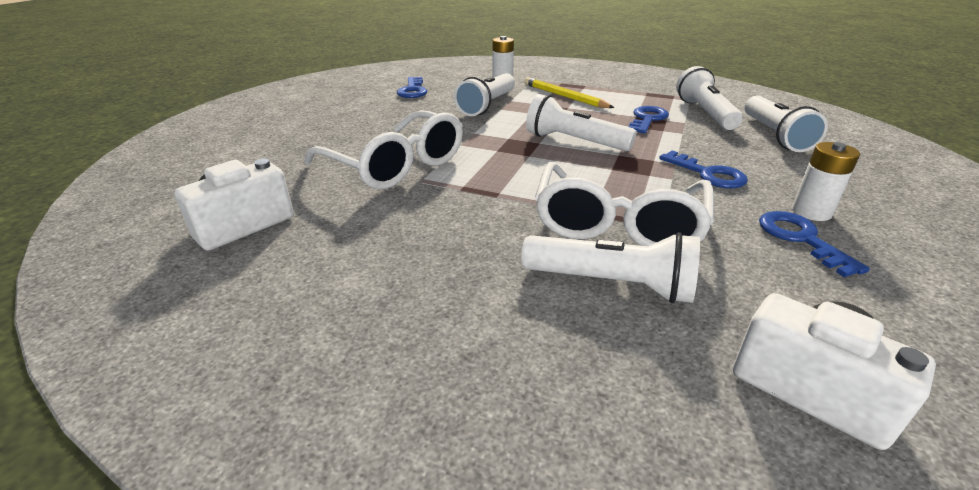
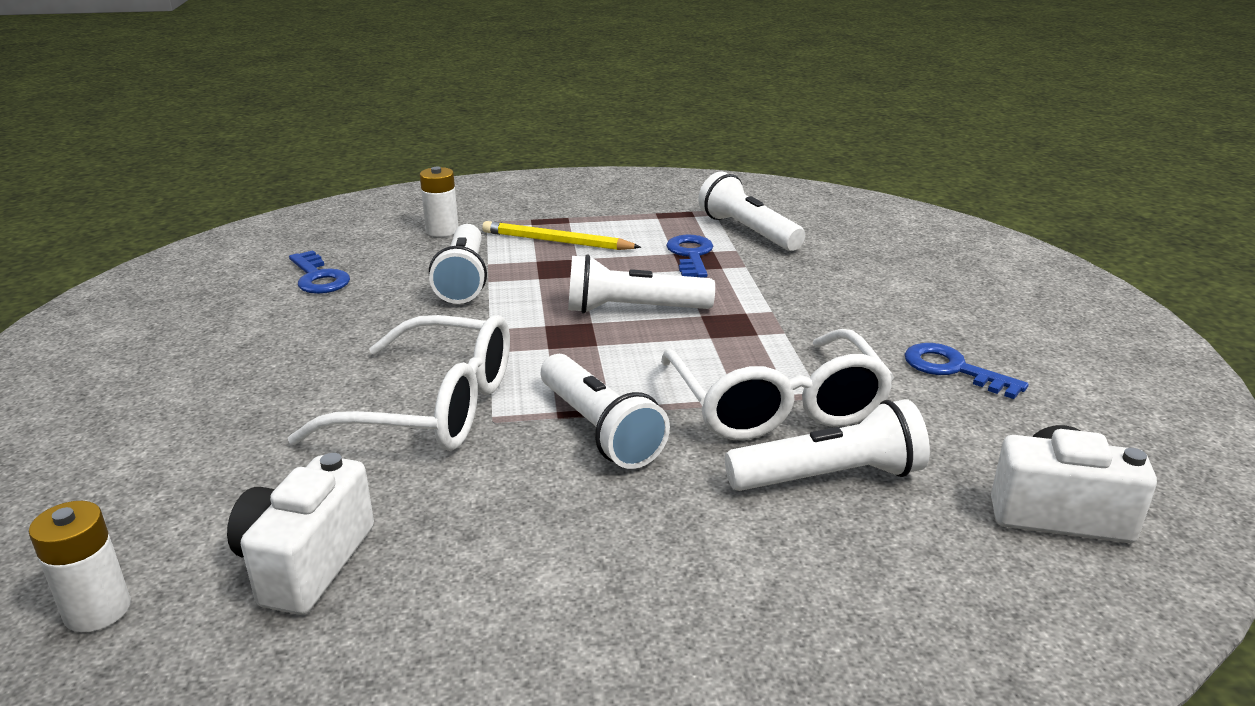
camera: 30 degrees left, 5 degrees down
blue key [659,150,748,189] -> none
white flashlight [745,96,828,152] -> white flashlight moved to [541,354,670,469]
white battery [792,142,860,221] -> white battery moved to [29,501,131,632]

